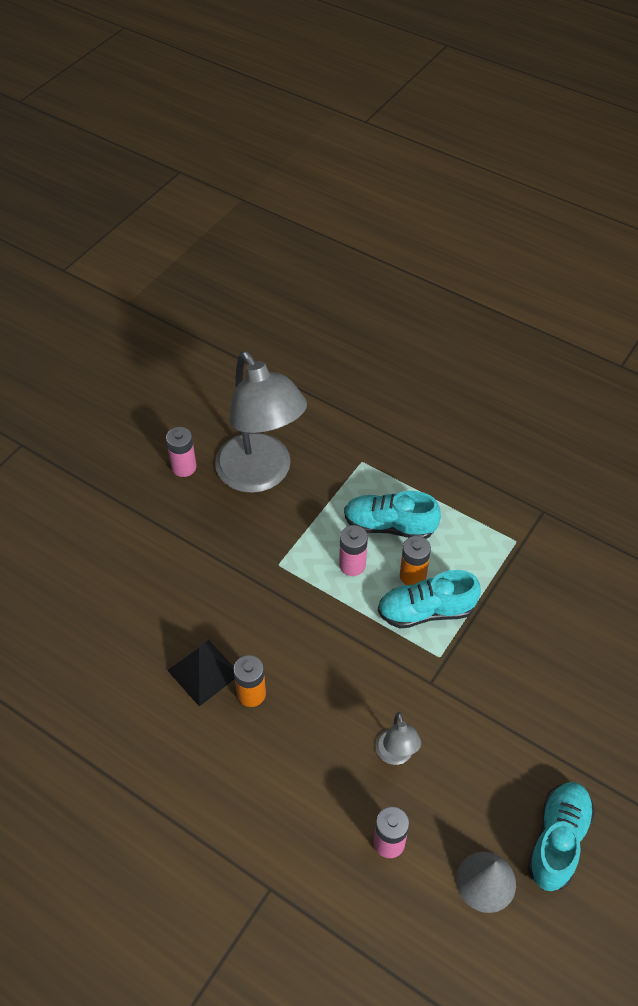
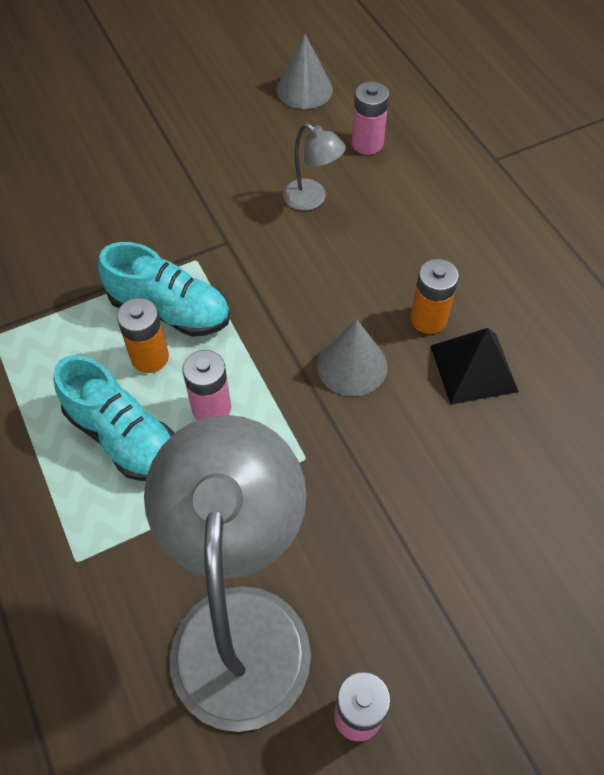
camera: 150 degrees left, 5 degrees up
grey lamp [376,712,421,765] -> grey lamp turned 105 degrees clockwise [283,123,346,210]
turquoise shoe [527,782,595,891] -> none
none -> grey cone [317,319,388,396]

